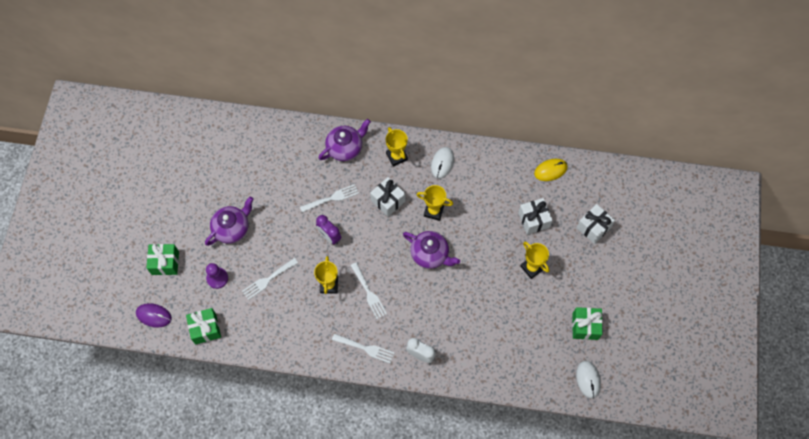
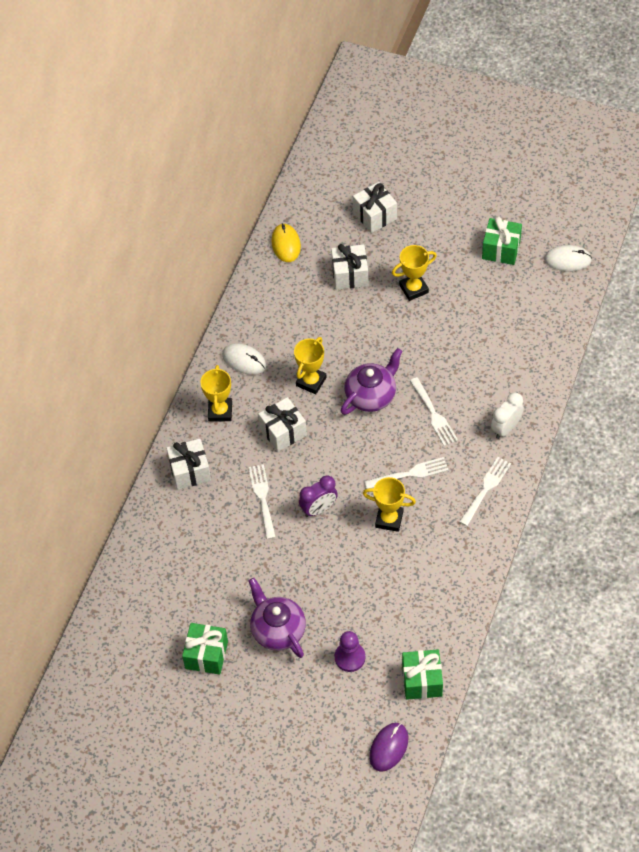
camera: 75 degrees left, 10 degrees down
green gift [146,244,179,275] -> green gift moved to [182,623,228,675]
white fork [242,258,298,300] -> white fork moved to [410,377,458,446]
purple teapot [319,119,371,161] -> white gift [166,439,211,490]
yellow trophy [386,127,408,167] -> yellow trophy turned 75 degrees counterclockwise [201,365,232,422]

